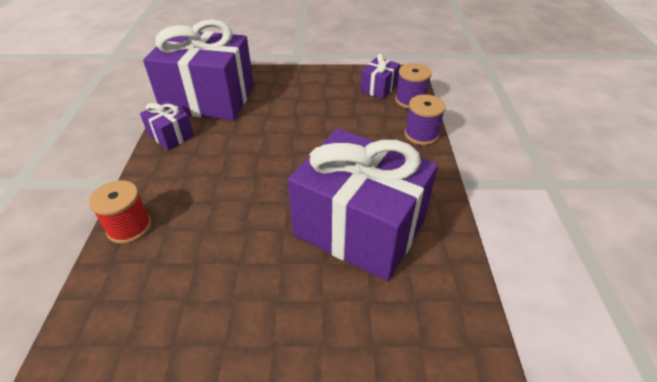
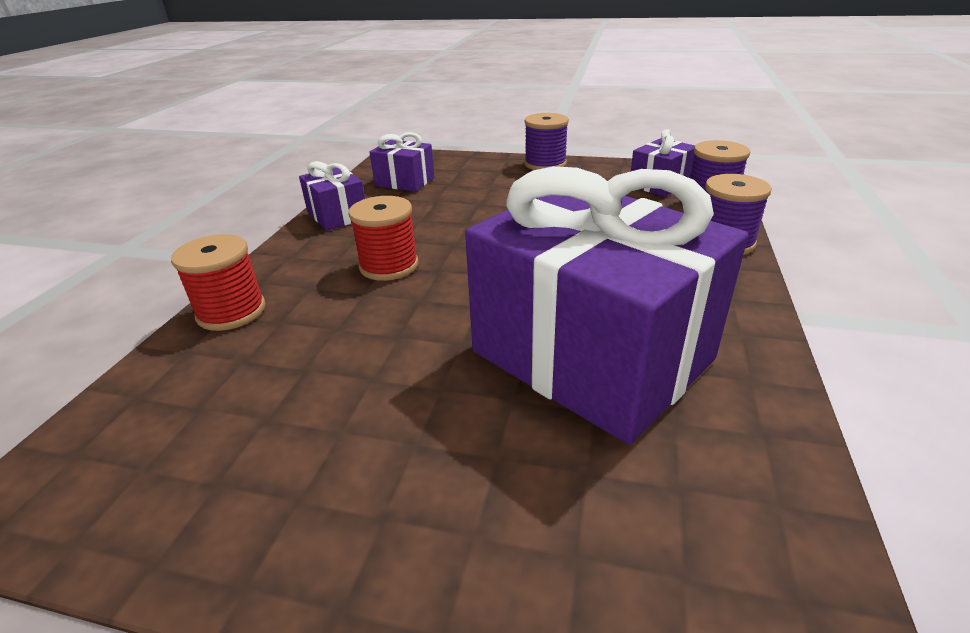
camera: 15 degrees right, 10 degrees down
purple gift [143,19,254,120] -> purple gift [369,132,434,192], size x0.44
none -> red spool [349,196,418,281]
none -> purple spool [524,113,569,170]

